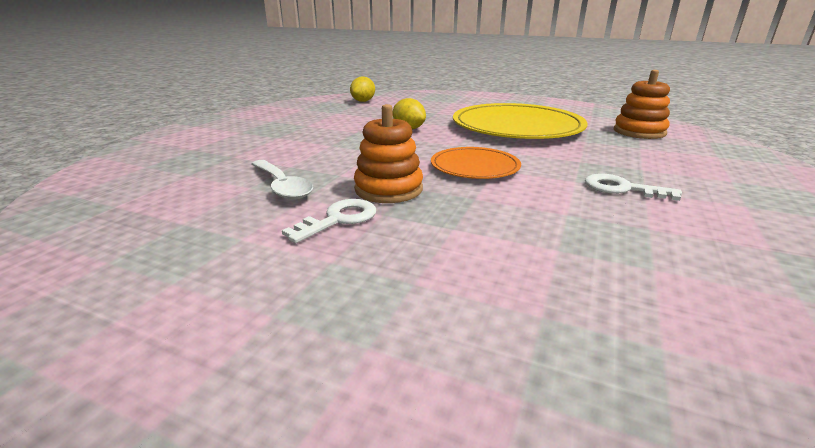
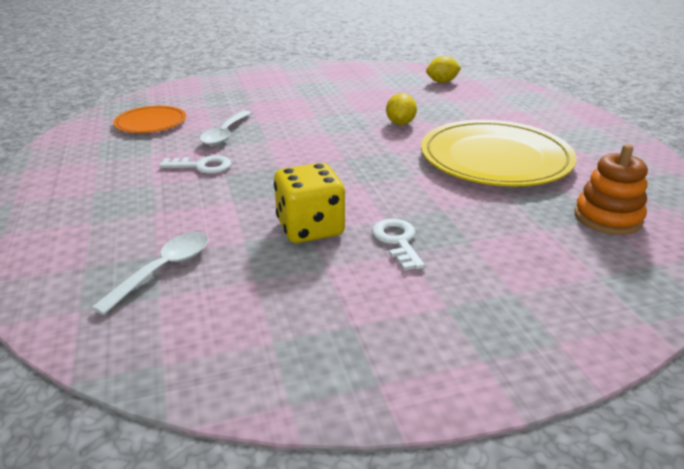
camera: 50 degrees right, 5 degrees up
orange stacking toy [354,104,423,203] -> none
orange plate [431,147,521,179] -> orange plate moved to [113,106,186,133]
none -> white spoon [91,232,209,315]
none -> yellow dice [274,163,345,243]

